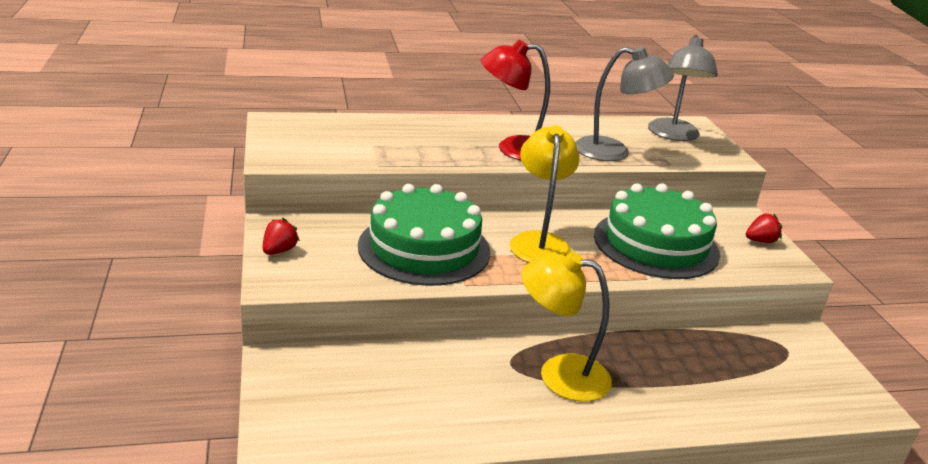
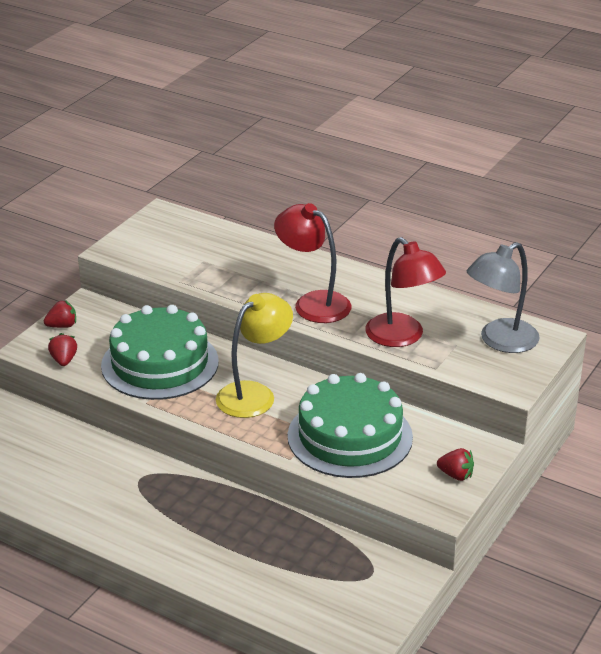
camera: 45 degrees right, 5 degrees up
yellow lamp [521,252,612,402] -> none
grey lamp [575,47,674,161] -> red lamp [365,237,446,347]
none -> red strawberry [48,333,77,366]

